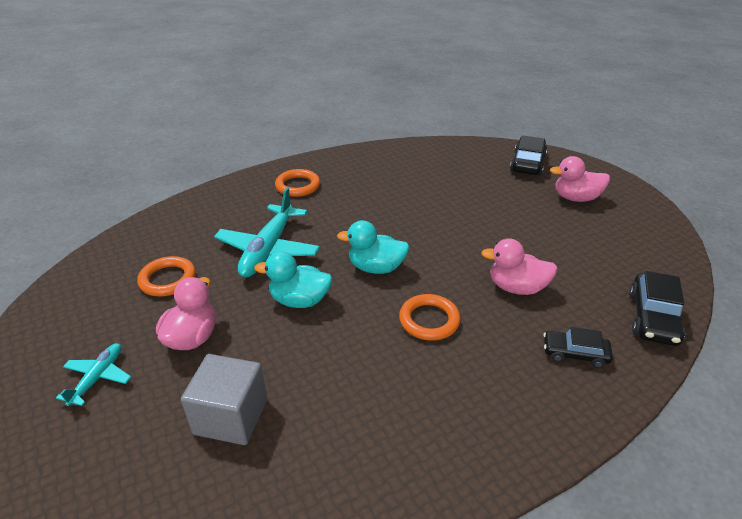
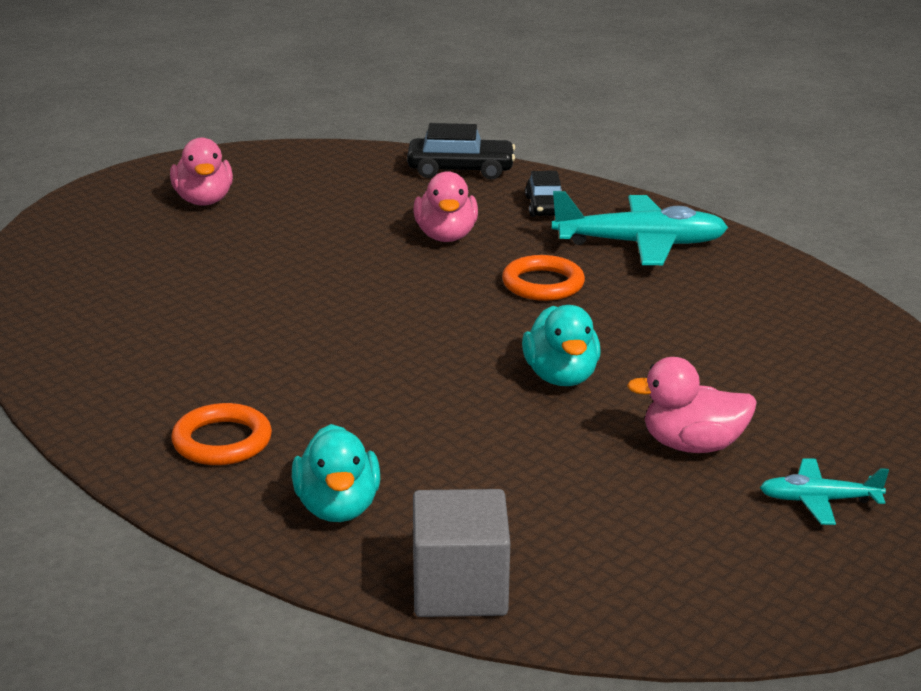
camera: 105 degrees left, 10 degrees down
orange ring [137,256,196,297] -> none
grey cube [181,354,267,445] -> grey cube moved to [413,489,510,617]
turquoise plane [214,187,320,277] -> turquoise plane moved to [552,191,728,265]
turquoise duck [337,220,410,274] -> turquoise duck moved to [292,424,380,522]
black car [510,135,547,176] -> none

